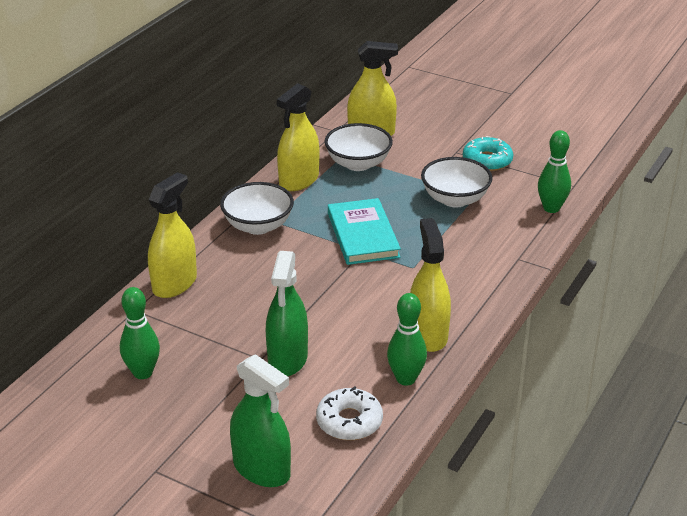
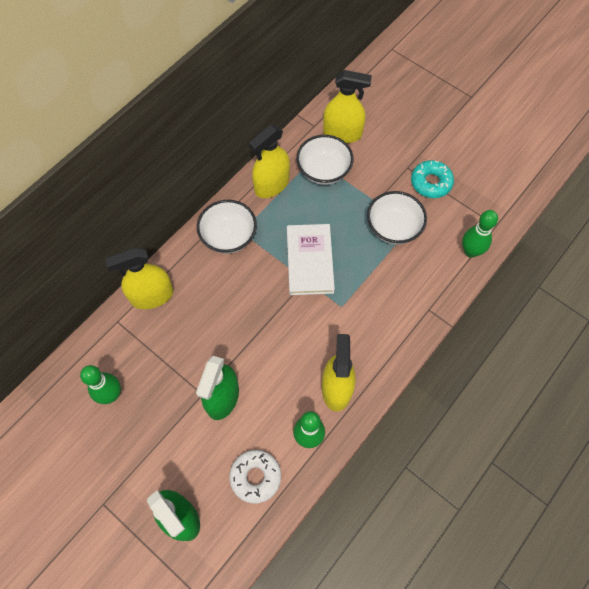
camera: 10 degrees right, 30 degrees up
yellow spray bottle [148,172,197,298] -> yellow spray bottle turned 150 degrees counterclockwise [105,248,173,309]
turquoise book [328,198,401,265] -> white book [287,224,335,295]

